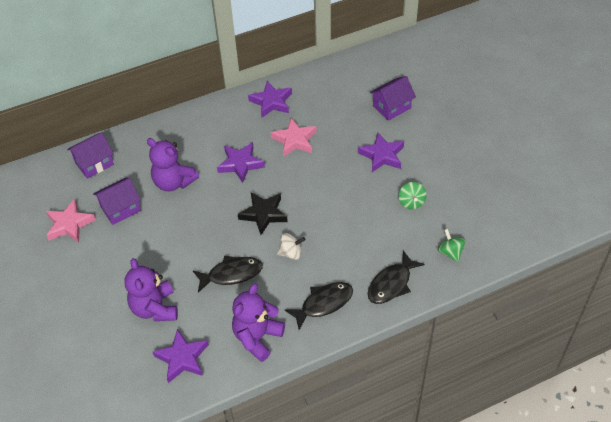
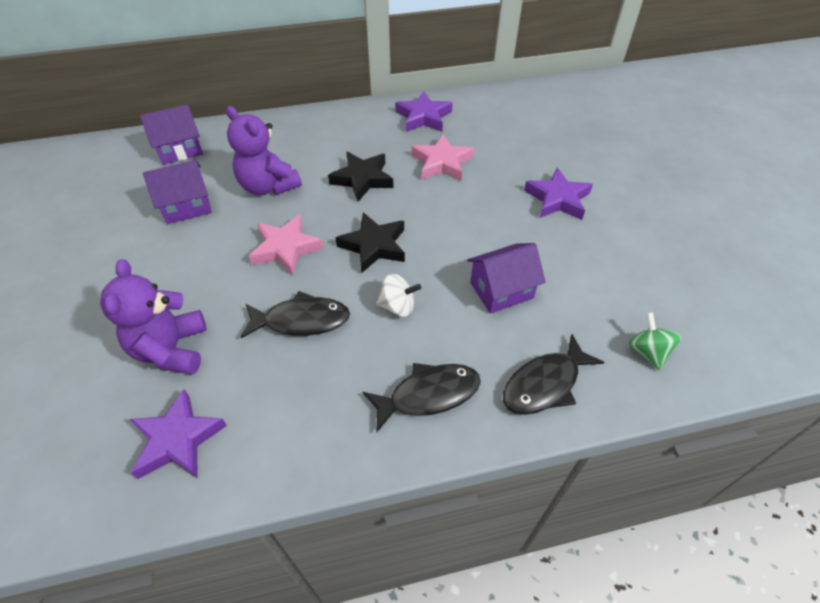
camera: 10 degrees right, 0 degrees up
pink star [46,199,96,243] -> pink star moved to [249,214,324,276]
purple star [217,142,265,183] -> black star [328,152,393,202]
purple teddy bear [232,284,285,362] -> none
purple house [370,76,416,121] -> purple house moved to [467,243,545,314]
green spinning top [399,182,427,209] -> none

